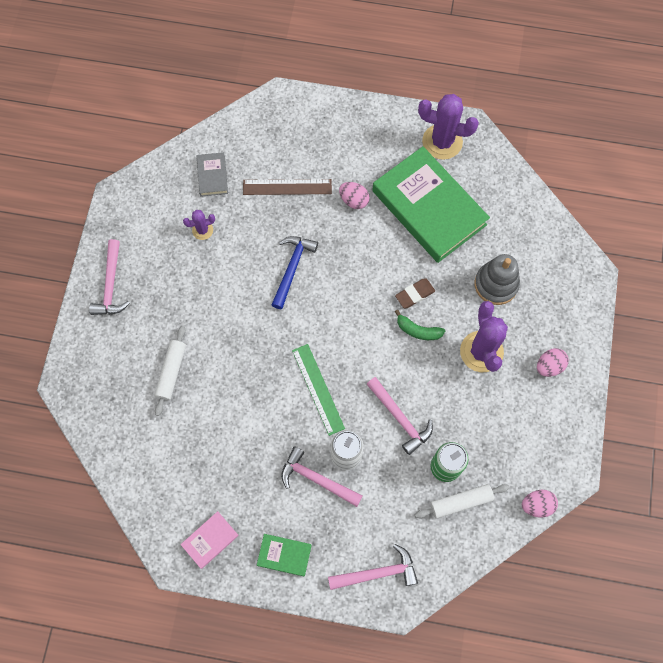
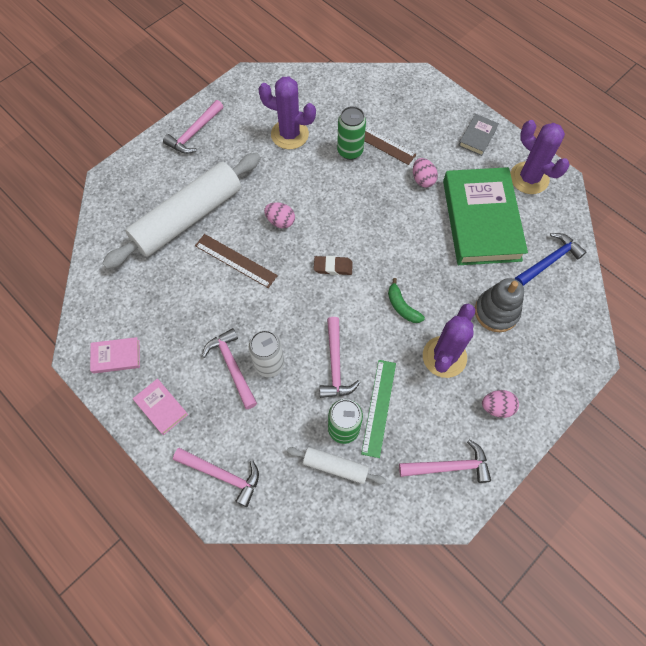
camera: 35 degrees right, 5 degrees down
white rolling pin [154,326,186,416] -> white rolling pin [102,153,261,269], size x2.18
purple cactus [183,210,215,240] -> purple cactus [258,77,316,149], size x1.98
grey book [197,152,228,197] -> grey book moved to [458,114,499,156]
green book [257,534,312,577] -> pink book [133,378,188,435]
blue hammer [272,236,318,309] -> blue hammer moved to [515,233,586,286]
green ruler [292,344,345,436] -> green ruler moved to [361,360,396,458]
brown eraser [395,278,435,308] -> brown eraser moved to [314,256,353,275]
pink egg [522,490,558,518] -> pink egg moved to [264,202,295,228]
none -> brown ruler [195,234,278,288]
none -> green can [337,106,366,160]
none -> pink hammer [399,440,491,483]

